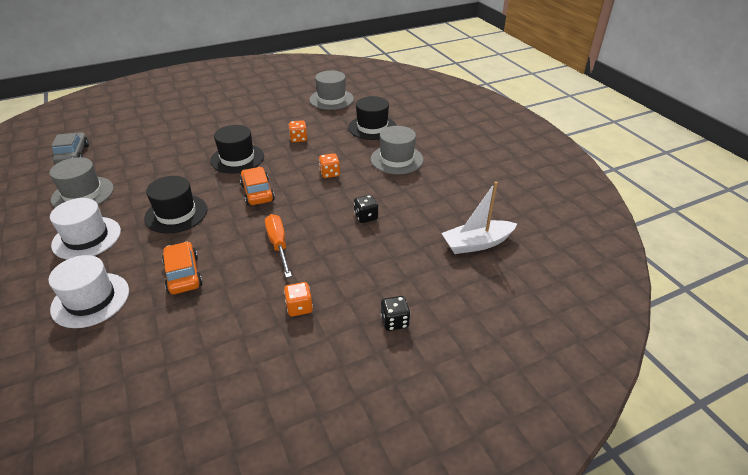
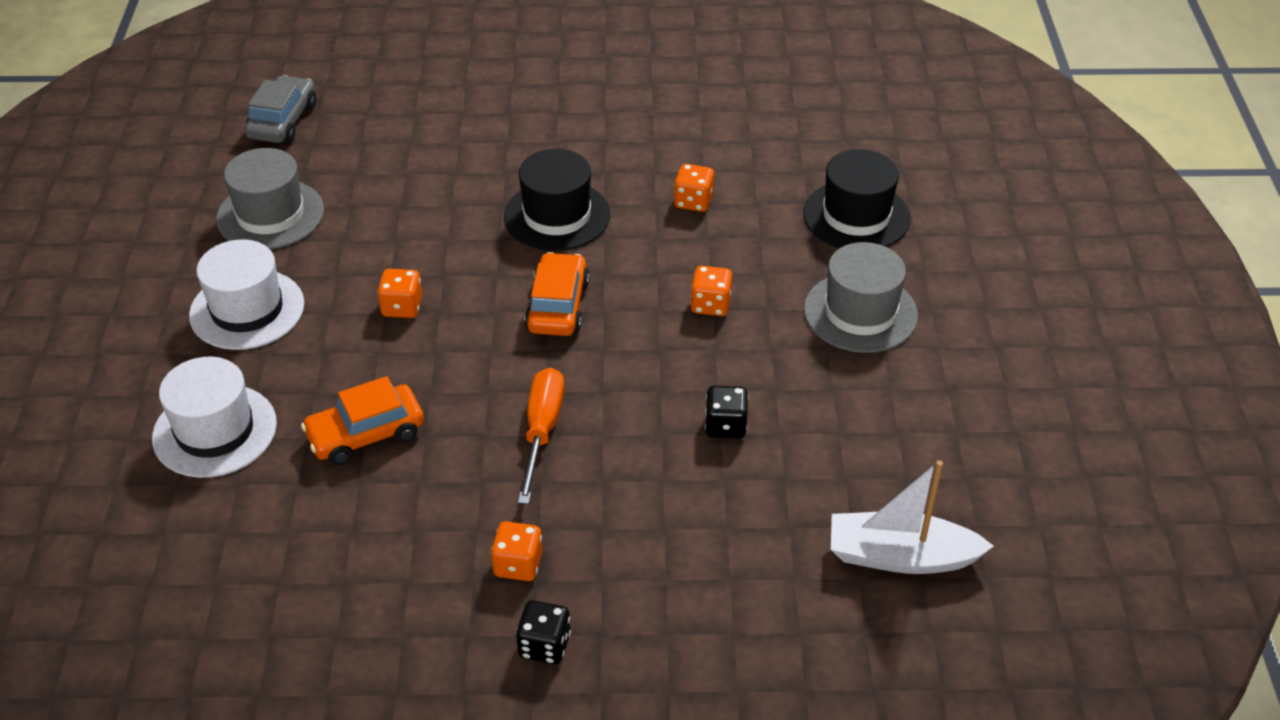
camera: 25 degrees right, 5 degrees up
black hat [144,176,208,234] -> orange dice [377,269,422,318]
orange car [162,241,203,294] -> orange car turned 120 degrees counterclockwise [301,376,424,465]
grey hat [309,70,354,110] -> none
black dice [381,296,410,331] -> black dice moved to [516,600,571,664]

